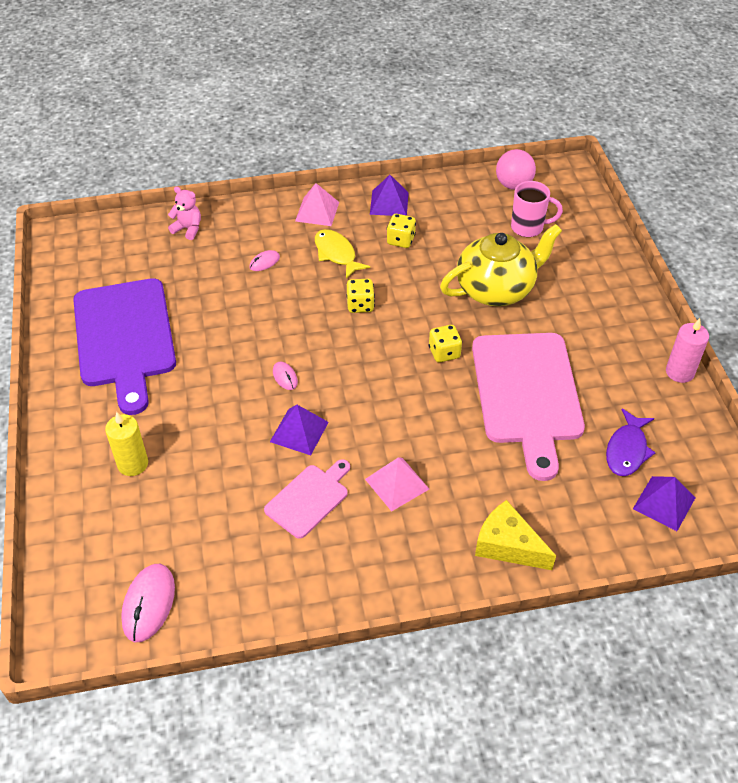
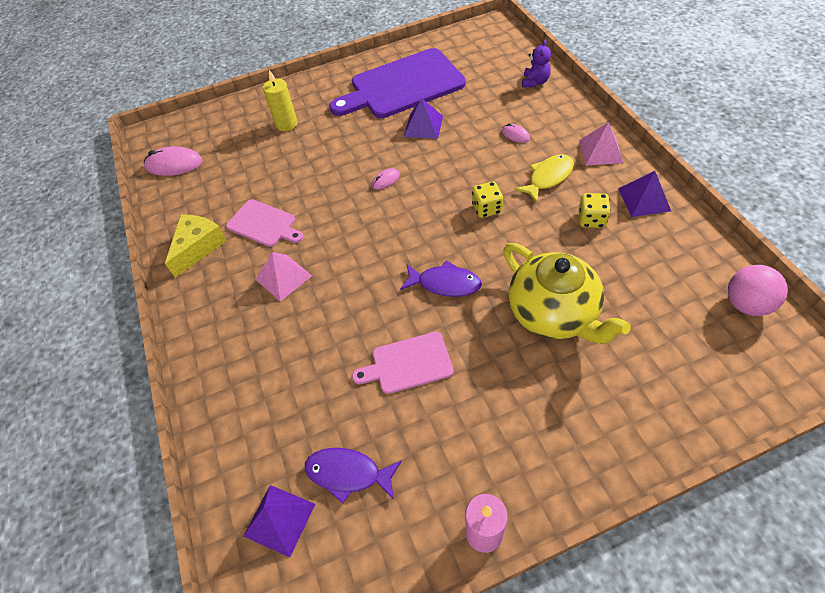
camera: 85 degrees right, 5 degrees up
pink teddy bear [168,186,201,240] -> purple teddy bear [522,40,551,88]
purple pyramid [270,405,329,455] -> purple pyramid moved to [404,98,443,139]
yellow dice [429,325,462,362] -> purple fish [400,260,482,297]
pink cutting board [472,333,585,481] -> pink cutting board [352,332,454,394], size x0.51
yellow cheese [475,500,556,570] -> yellow cheese moved to [165,215,227,278]
pink mug [511,181,563,237] -> none

